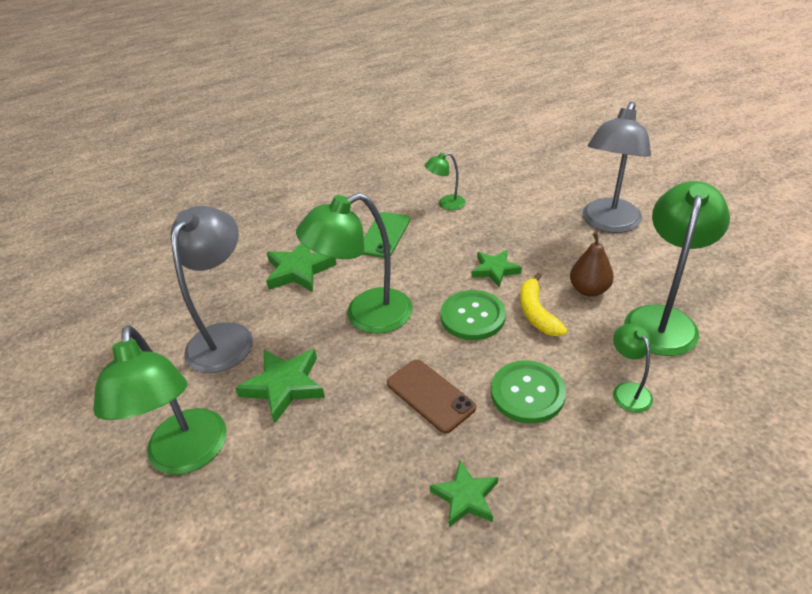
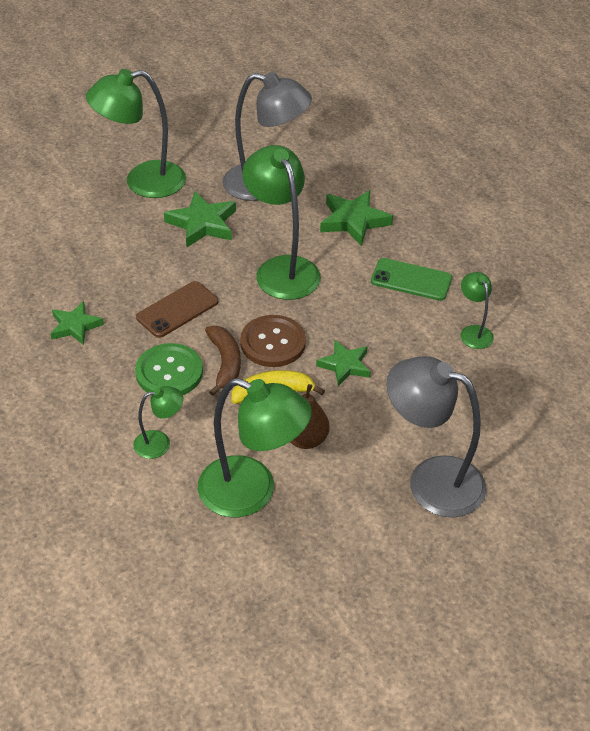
camera: 85 degrees right, 5 degrees up
green button [441,290,506,340] -> brown button [240,315,306,367]
none -> brown banana [205,326,241,395]

